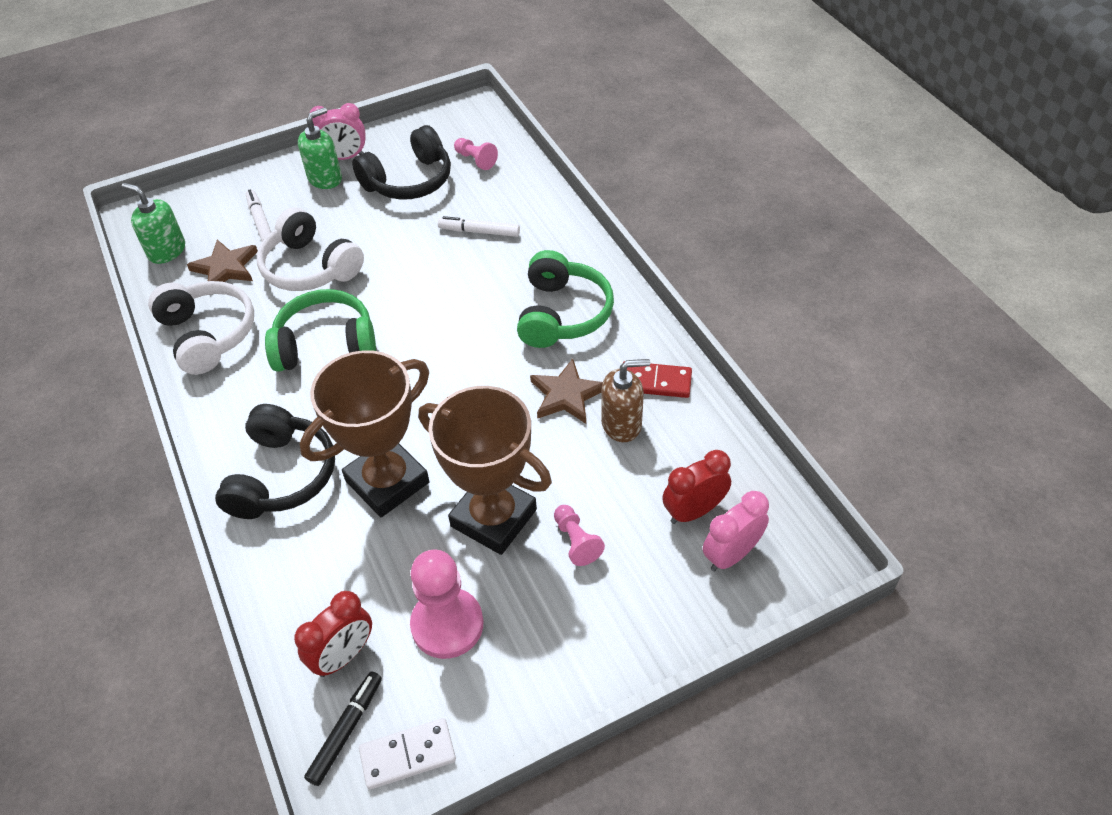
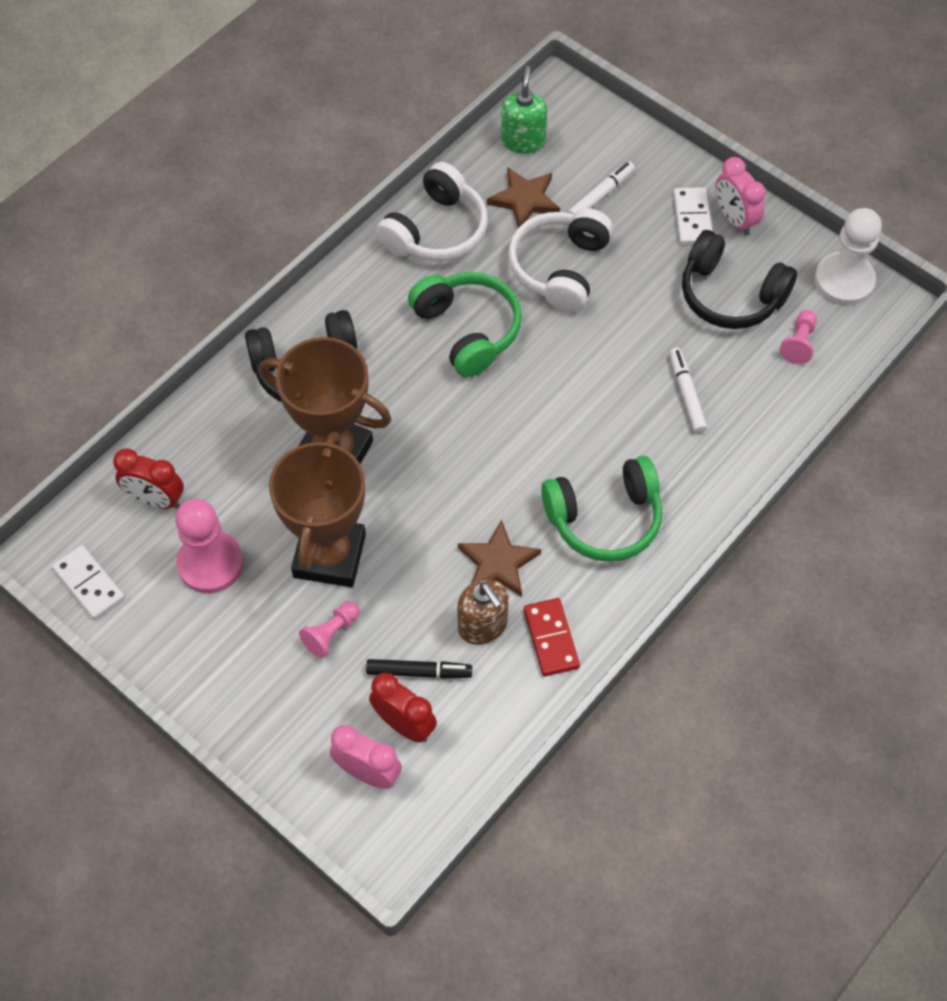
camera: 65 degrees right, 10 degrees up
green soap dispenser [298,107,342,189] -> white domino [673,187,712,245]
black marker [304,671,382,786] -> black marker moved to [366,659,472,679]
none -> white pawn [815,208,882,306]

